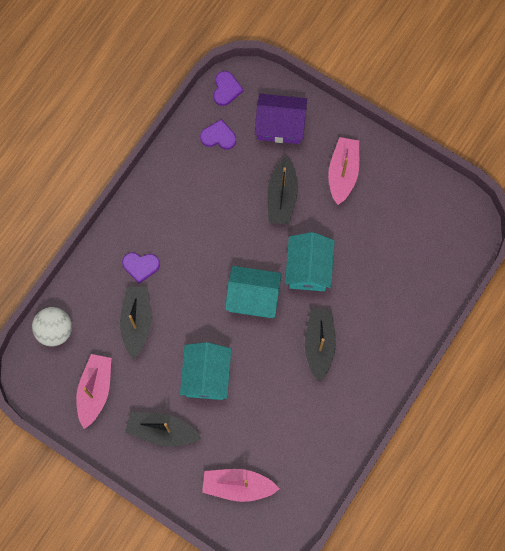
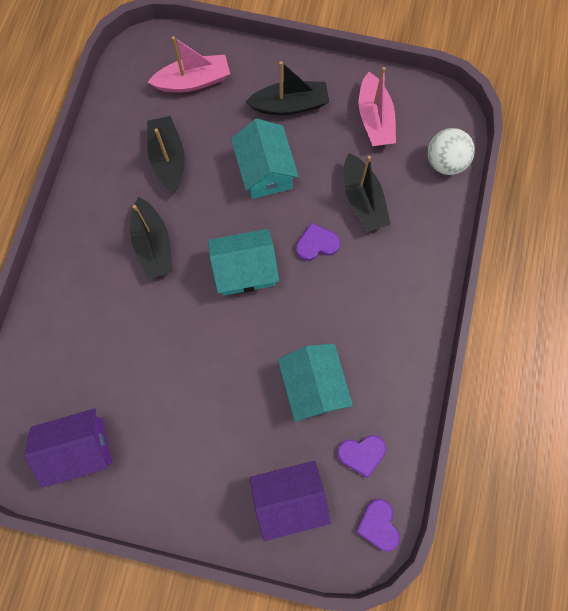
camera: 160 degrees right, 0 degrees up
purple heart [122,252,160,284] -> purple heart moved to [296,223,340,261]
black boat [267,156,298,225] -> black boat moved to [147,116,185,194]
turquoise house [285,232,335,291] -> turquoise house moved to [278,344,353,422]
pink boat [328,137,359,205] -> none
none -> purple house [25,409,112,488]

